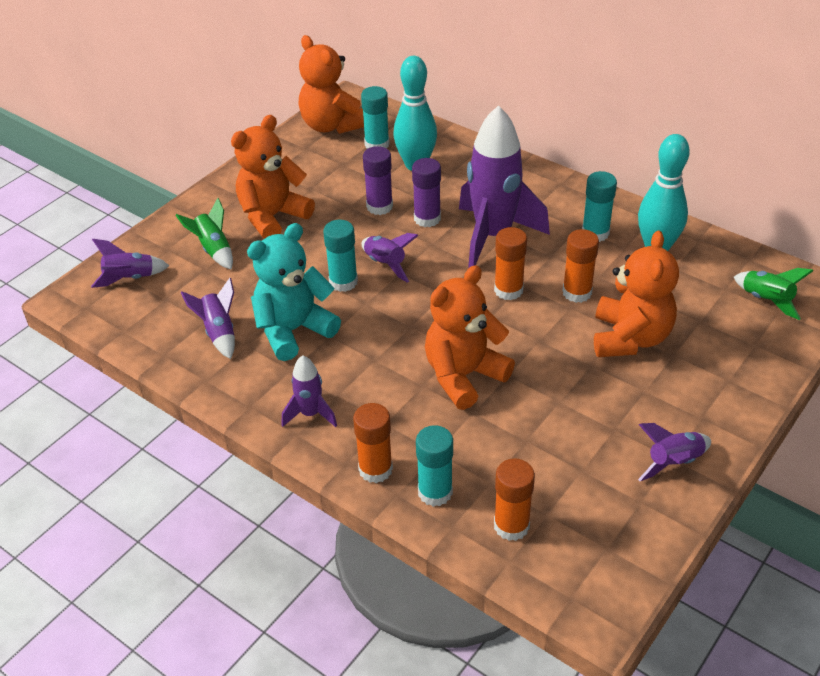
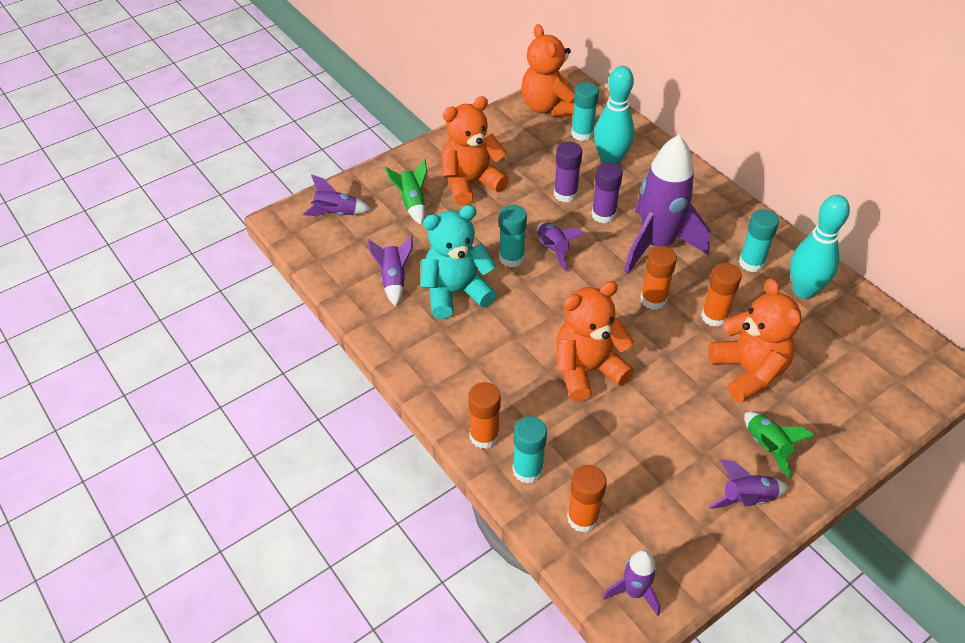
camera: 15 degrees right, 5 degrees up
purple rocket [282,355,337,427] -> purple rocket moved to [603,550,660,616]
orange teddy bear [594,230,679,357] -> orange teddy bear turned 45 degrees counterclockwise [708,278,801,403]
green rocket [734,268,813,320] -> green rocket moved to [744,412,815,479]

